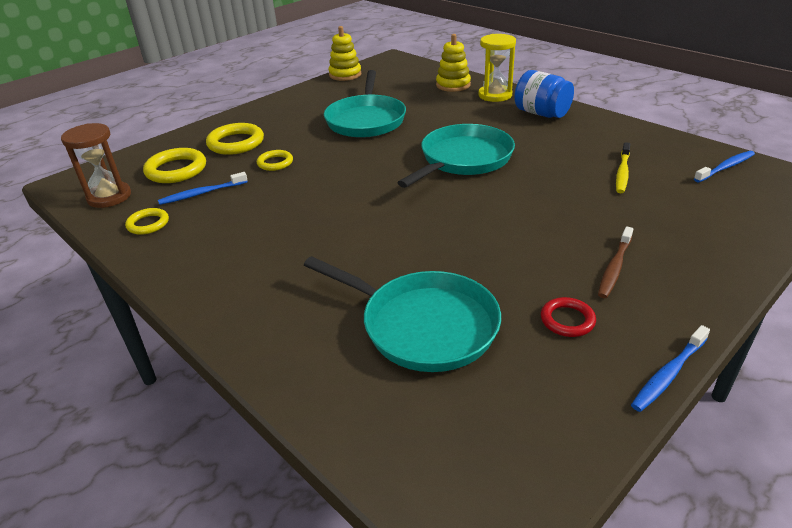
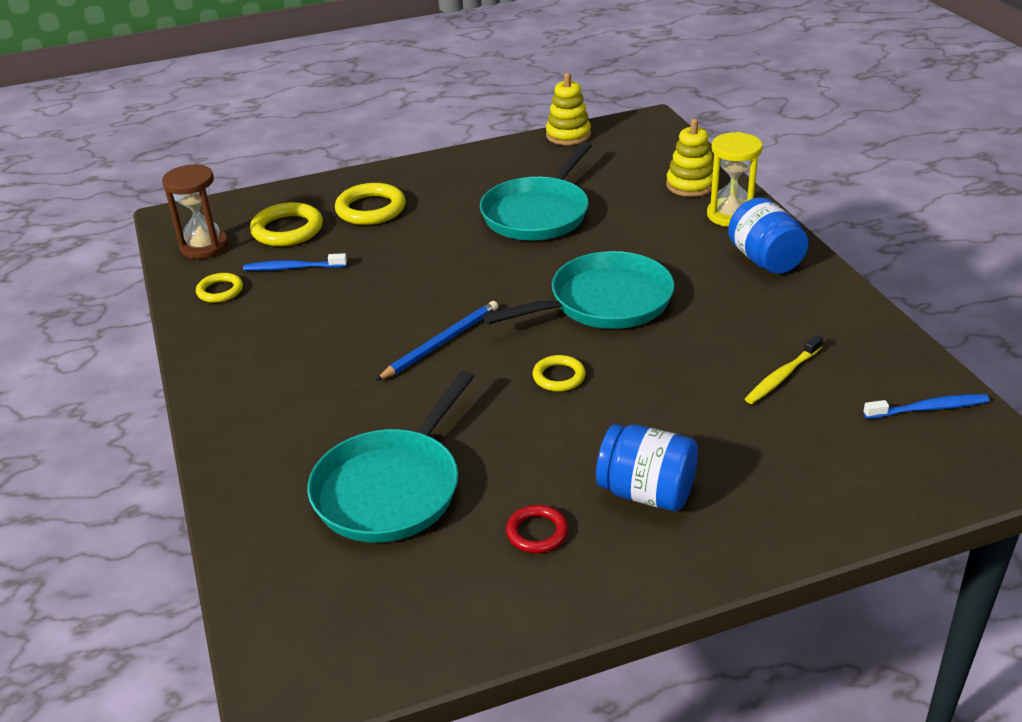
camera: 25 degrees right, 0 degrees up
yellow ring [257,150,293,171] -> yellow ring moved to [532,355,586,392]
turquoise pan [304,256,501,372] -> turquoise pan turned 60 degrees clockwise [307,371,474,542]
brown toothbrush [598,226,633,298] -> blue jar [596,424,698,511]
blue toothbrush [631,325,710,412] -> none
none -> blue pencil [376,301,498,381]

